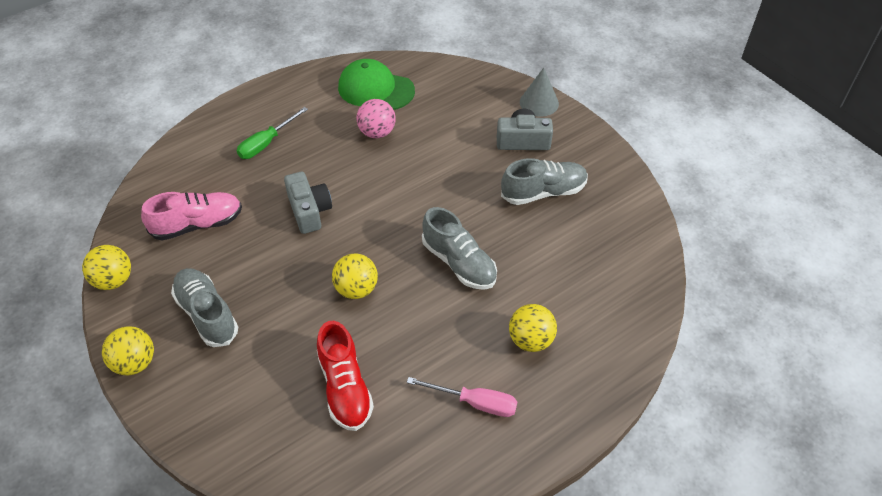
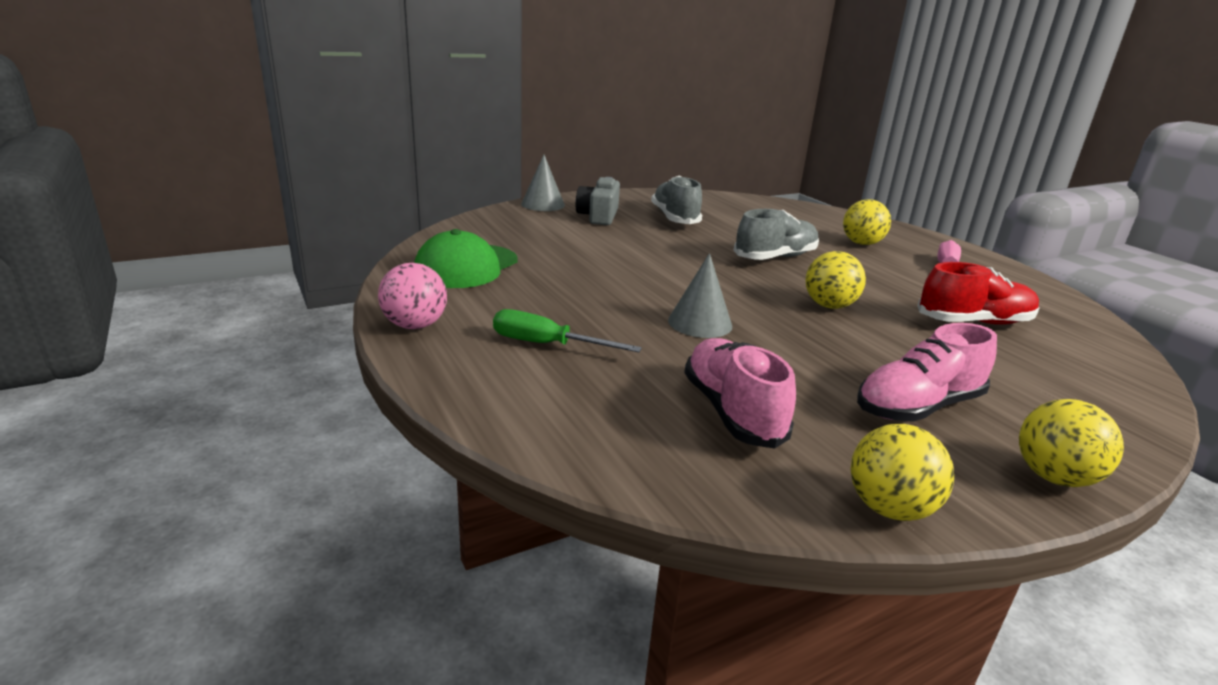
camera: 85 degrees left, 25 degrees down
grey shoe [171,268,238,347] -> pink shoe [857,323,997,422]
green screwdriver [237,107,308,159] -> green screwdriver turned 150 degrees clockwise [493,309,642,353]
grey camera [284,172,332,234] -> grey cone [668,253,732,338]
pink ball [356,99,396,138] -> pink ball moved to [378,263,447,329]

